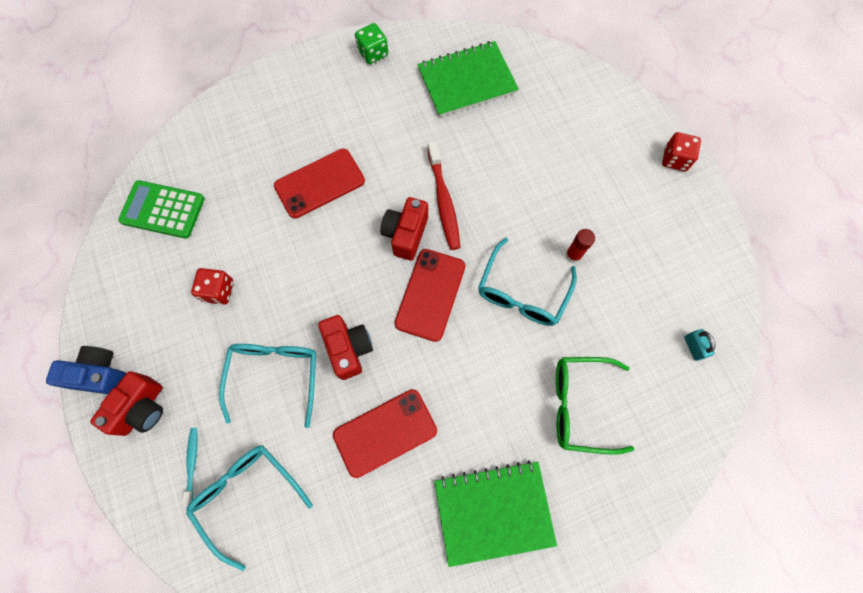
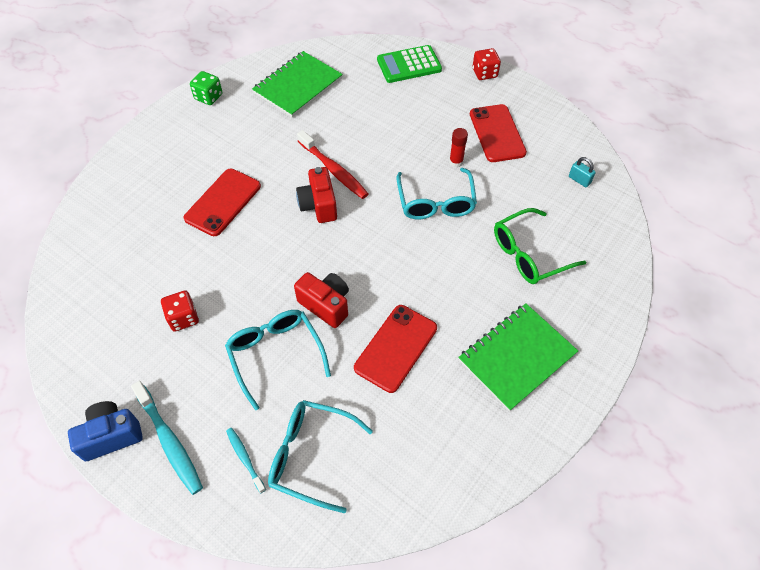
camera: 30 degrees left, 15 degrees down
red camera [90,371,163,436] -> turquoise toothbrush [131,381,203,495]
green calculator [118,180,204,239] -> green calculator moved to [377,45,442,83]
red phone [395,249,465,342] -> red phone moved to [470,104,527,162]

